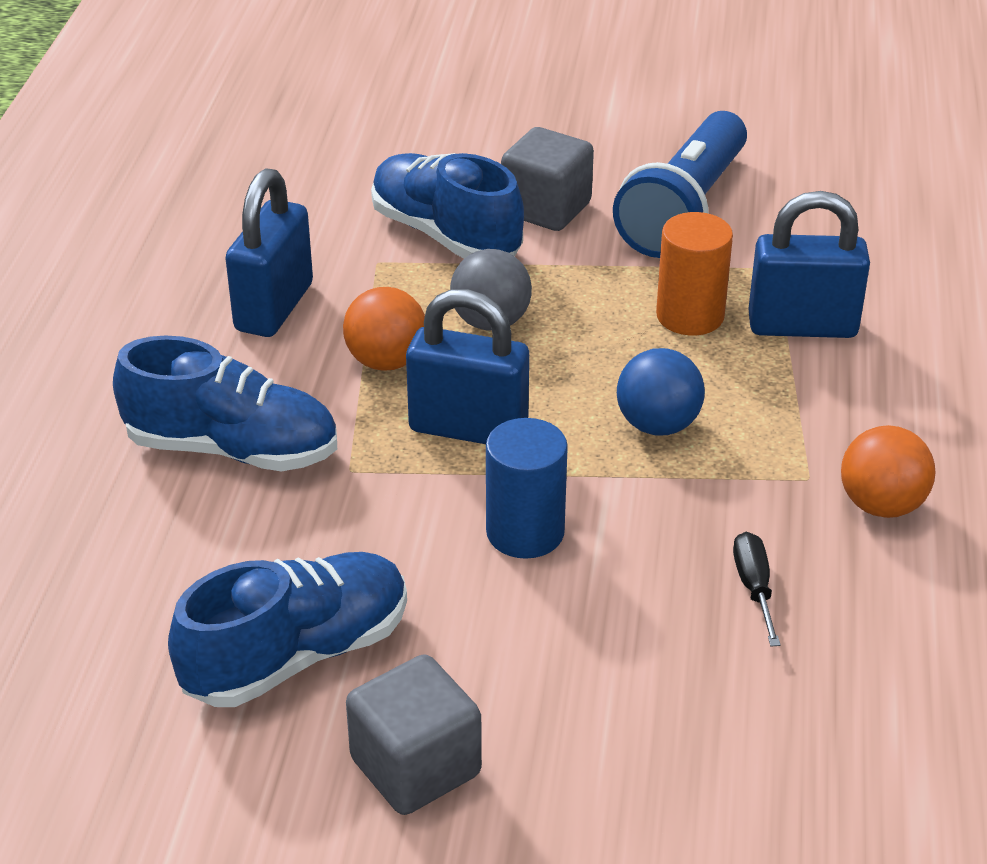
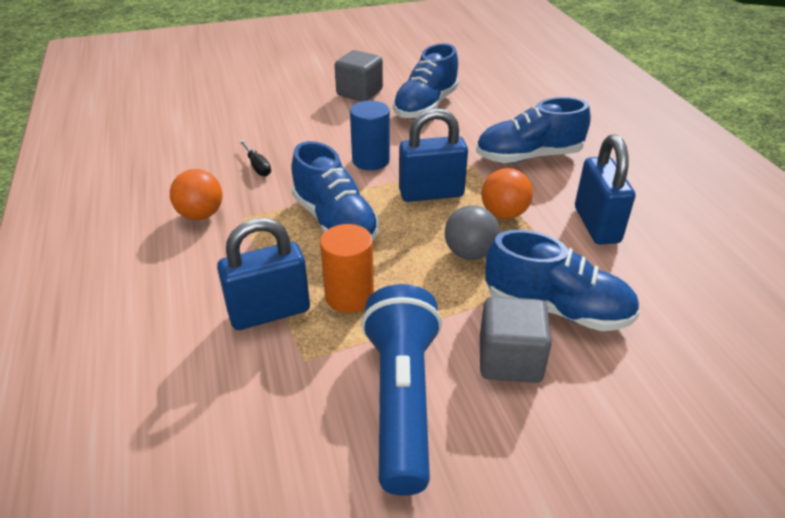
camera: 155 degrees right, 0 degrees up
blue ball [617,348,705,435] -> blue shoe [291,141,379,241]

